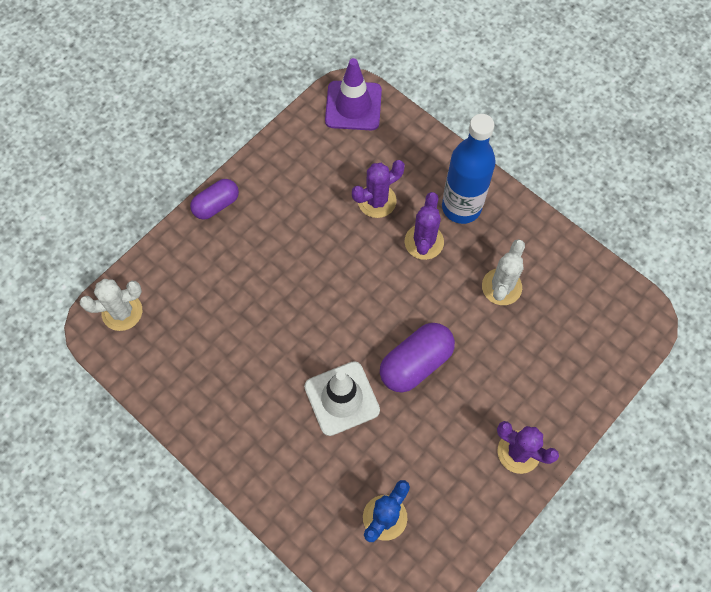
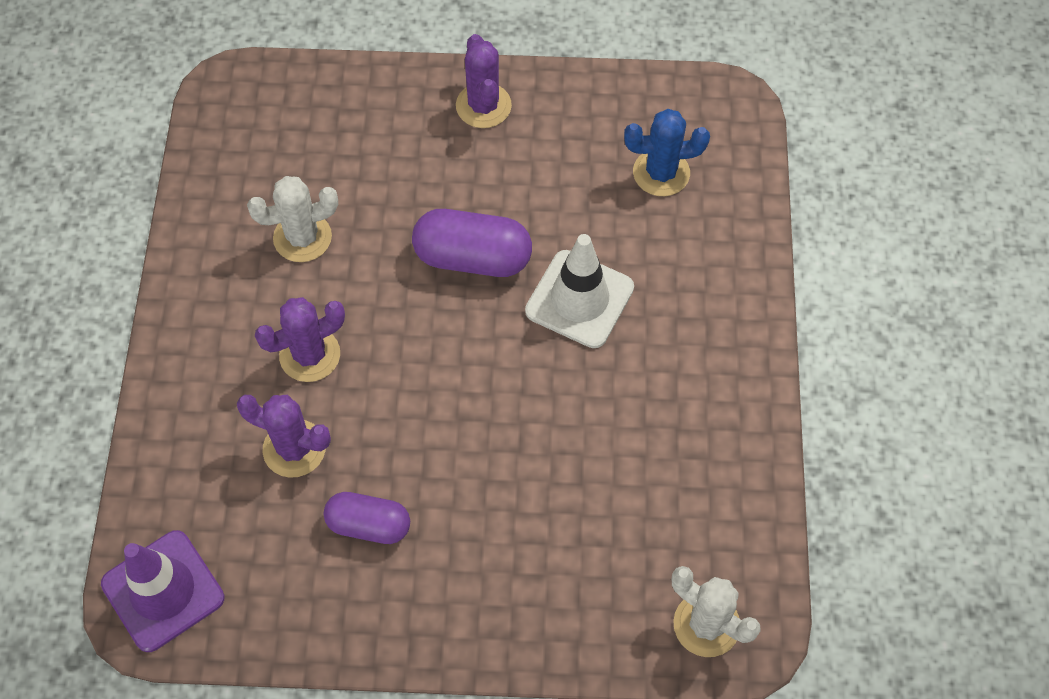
camera: 130 degrees left, 5 degrees down
purple capsule [190,179,239,220] -> purple capsule moved to [324,492,410,544]
blue bottle [442,114,496,224] -> none

